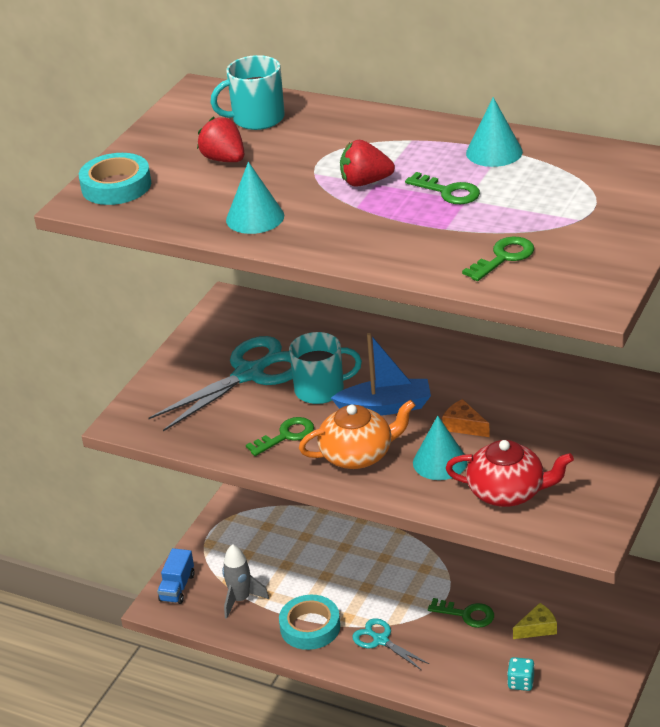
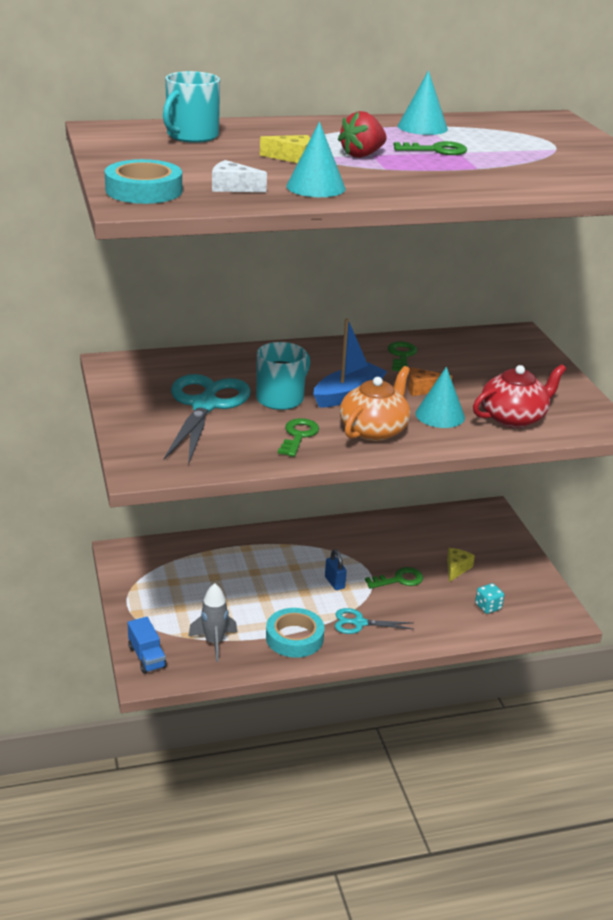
camera: 45 degrees left, 5 degrees down
red strawberry [197,117,244,162] -> none
green key [462,237,534,281] -> green key moved to [388,342,417,371]
none -> white cheese [212,160,267,192]
none -> yellow cheese [260,135,310,163]
none -> blue padlock [325,549,347,590]

